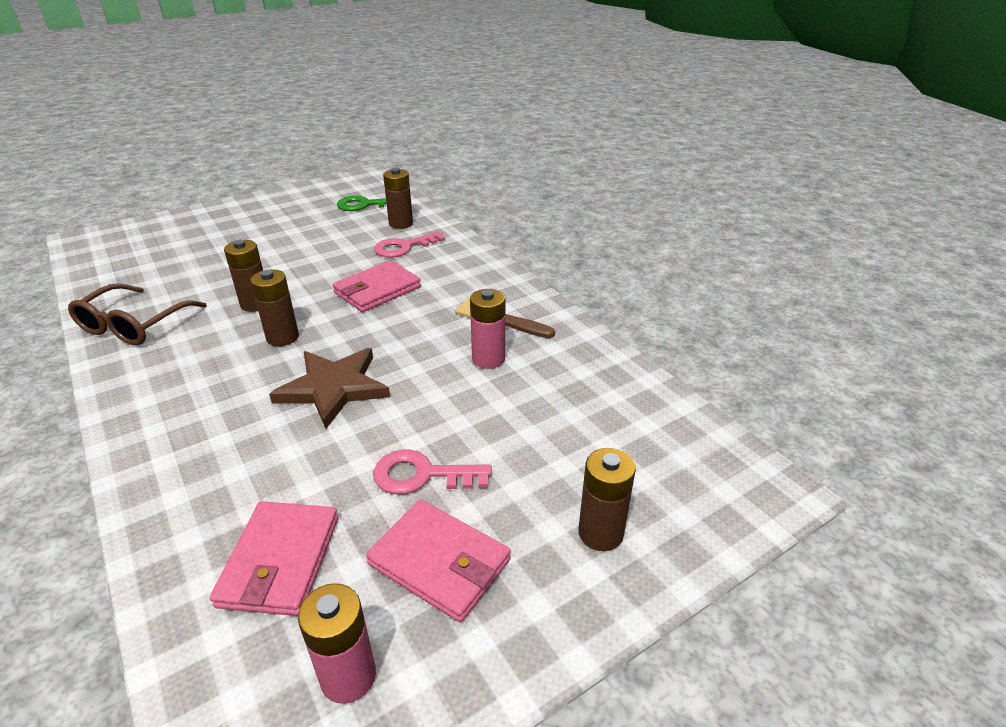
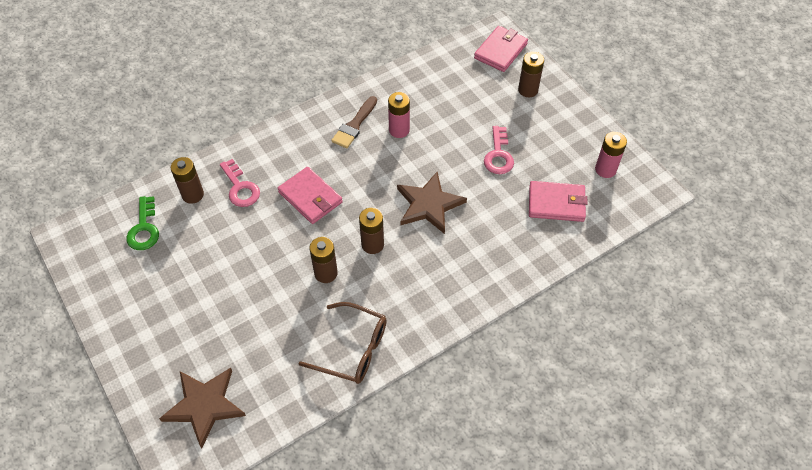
camera: 90 degrees left, 20 degrees up
pink wallet [366,500,511,622] -> pink wallet moved to [474,26,528,72]
none -> brown star [159,368,246,448]

